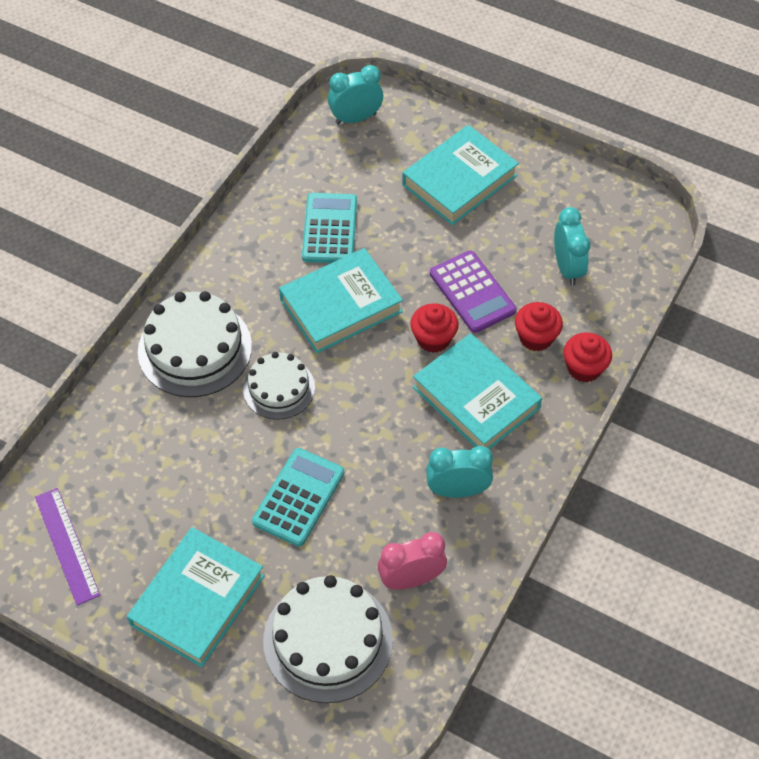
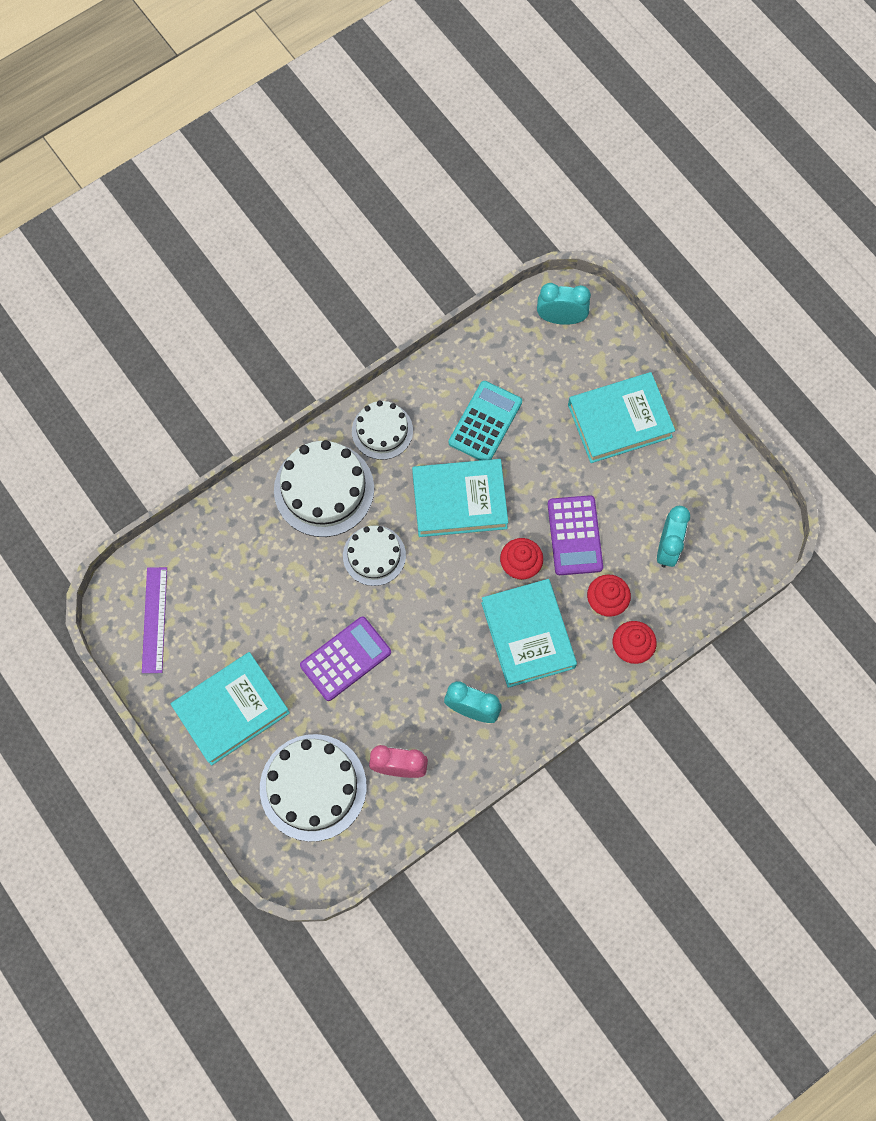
camera: 25 degrees right, 15 degrees up
turquoise calculator [252,448,344,547] -> purple calculator [300,617,391,701]
none -> white cake [352,401,413,460]

